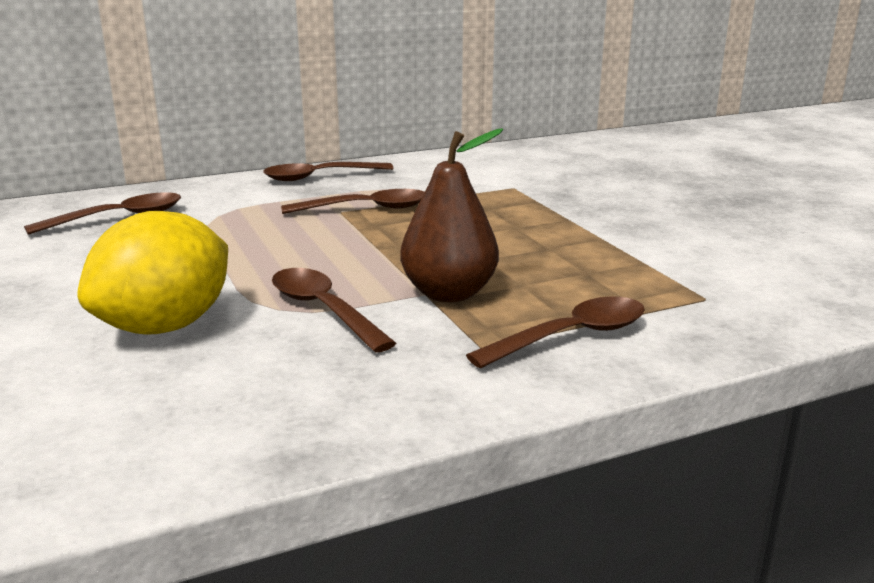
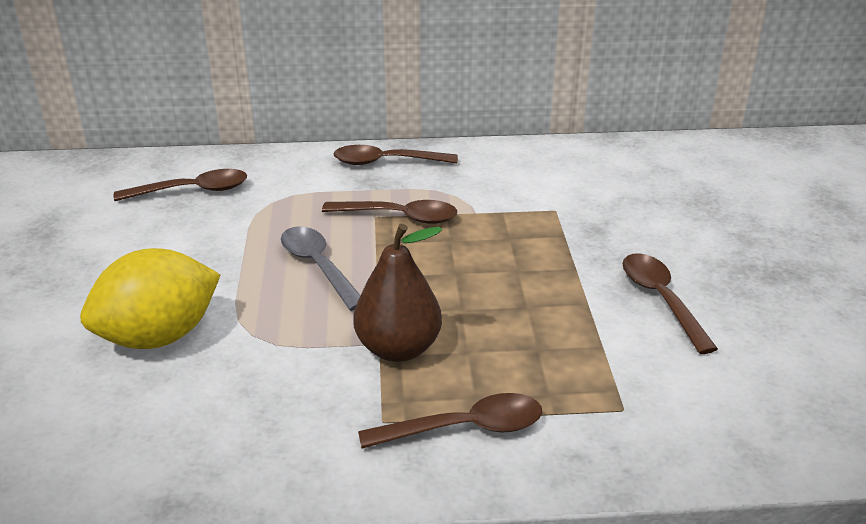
camera: 20 degrees right, 10 degrees up
brown spoon [272,268,396,352] -> brown spoon moved to [622,253,718,354]
none -> grey spoon [281,226,360,311]

